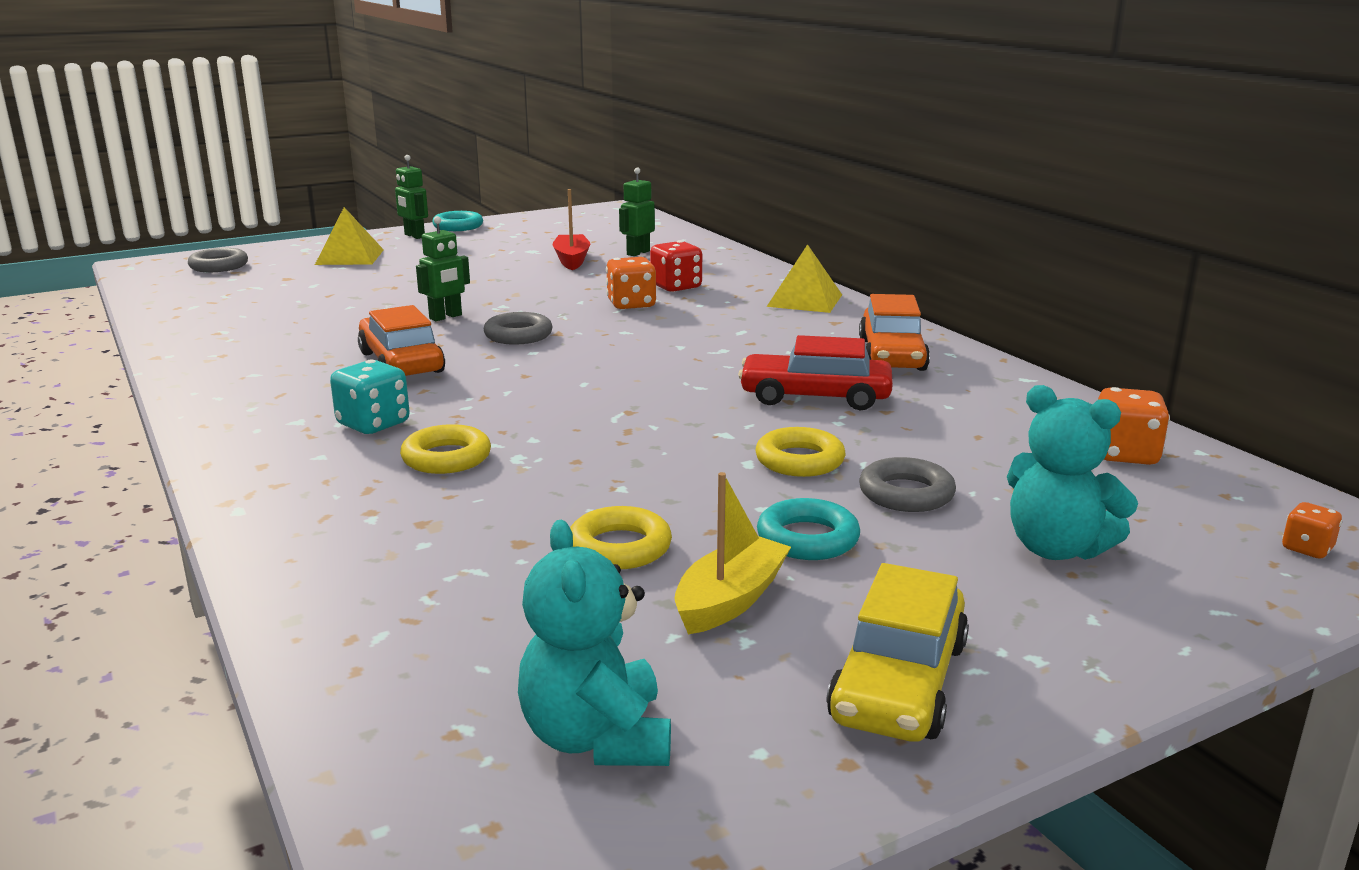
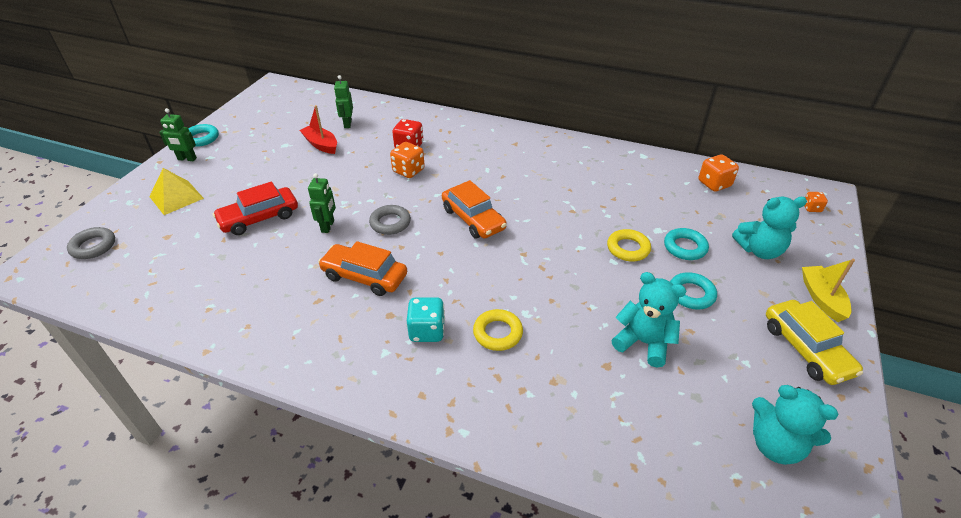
camera: 40 degrees left, 20 degrees up
yellow ring [570,506,672,569] -> turquoise teddy bear [611,272,686,368]
yellow boat [674,472,791,634] -> yellow boat moved to [802,259,855,322]
red car [738,335,893,410] -> red car moved to [213,182,298,235]
yellow pyramid [767,244,842,313] -> none
orange car [859,294,930,371] -> orange car moved to [442,180,507,239]
grey ring [859,457,956,512] -> turquoise ring [664,228,709,260]

